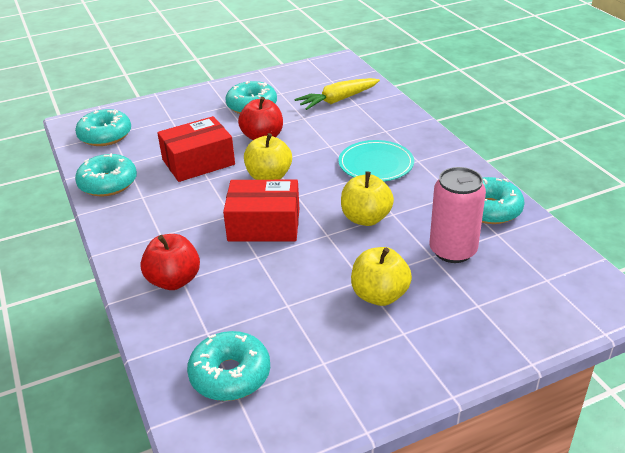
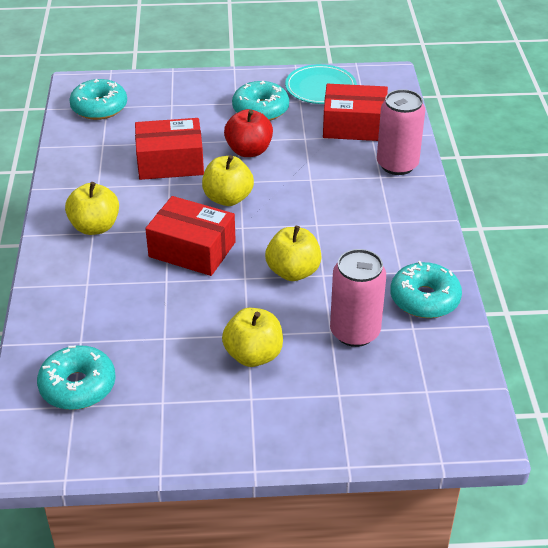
camera: 20 degrees right, 5 degrees up
turquoise donut [75,153,137,196] -> none
red apple [140,234,200,290] -> none
yellow carrot [295,78,380,110] -> red box [323,84,388,141]
turquoise plate [338,140,414,181] -> turquoise plate moved to [285,64,357,104]
none -> yellow apple [65,182,119,235]
none -> pink can [377,89,425,175]

